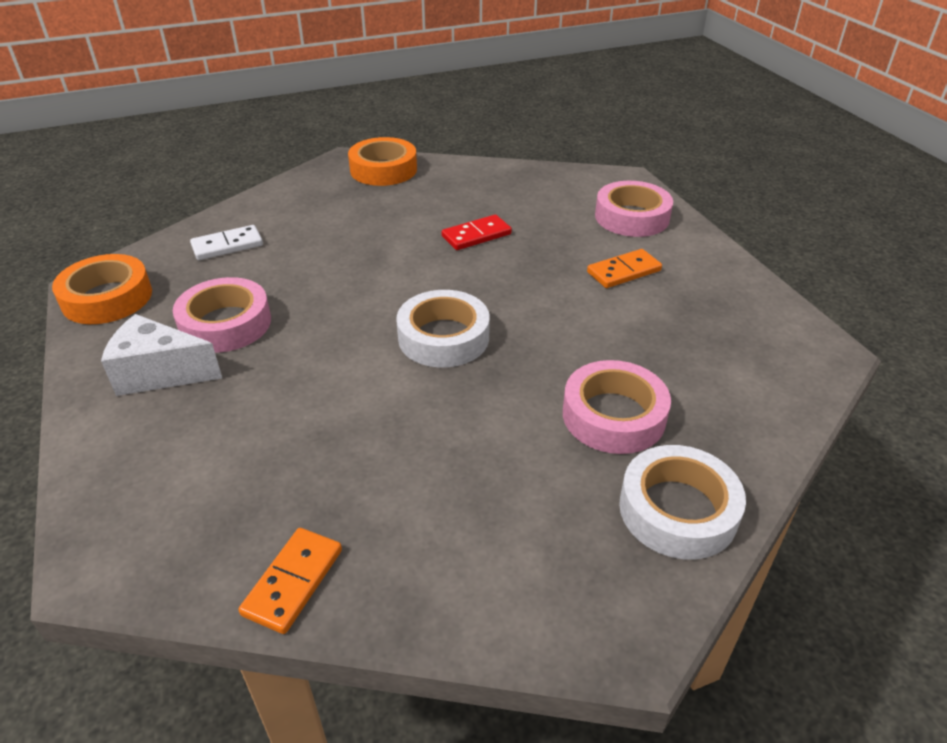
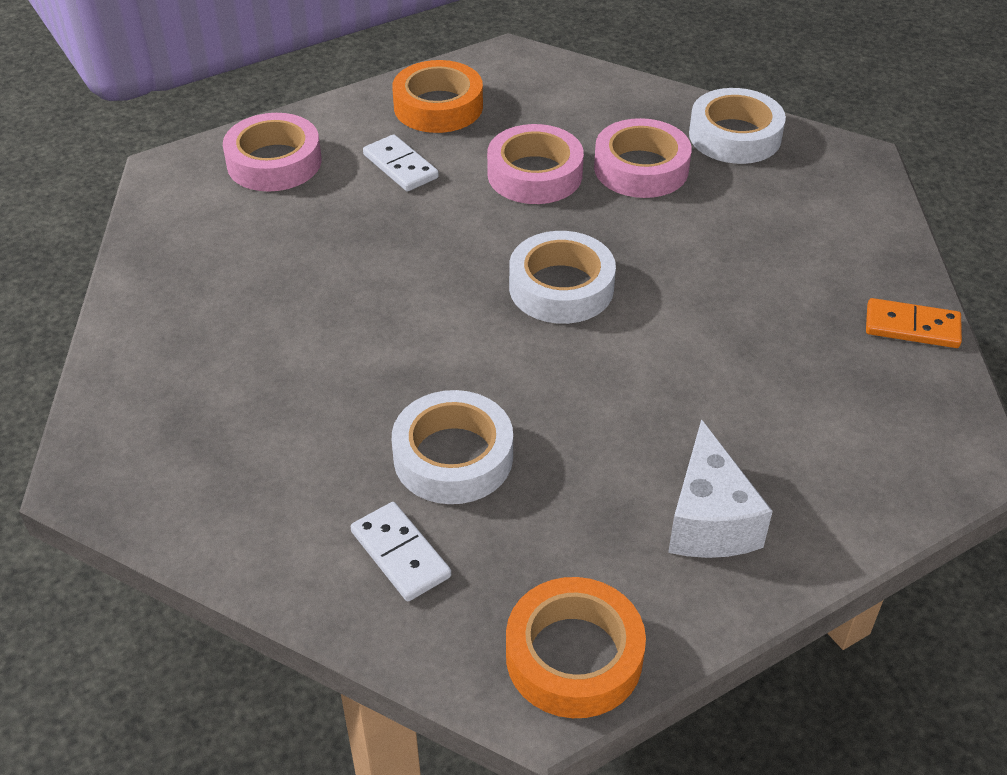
camera: 100 degrees left, 5 degrees up
pink tape [173,277,271,353] -> pink tape moved to [487,124,584,204]
orange tape [348,137,417,186] -> orange tape moved to [392,60,483,133]
red domino [442,215,512,250] -> none
orange domino [587,249,662,288] -> white domino [363,134,439,192]
none -> white tape [392,390,513,504]

